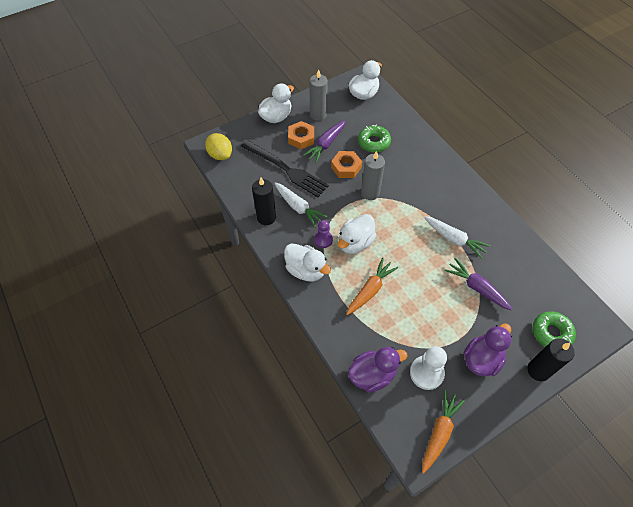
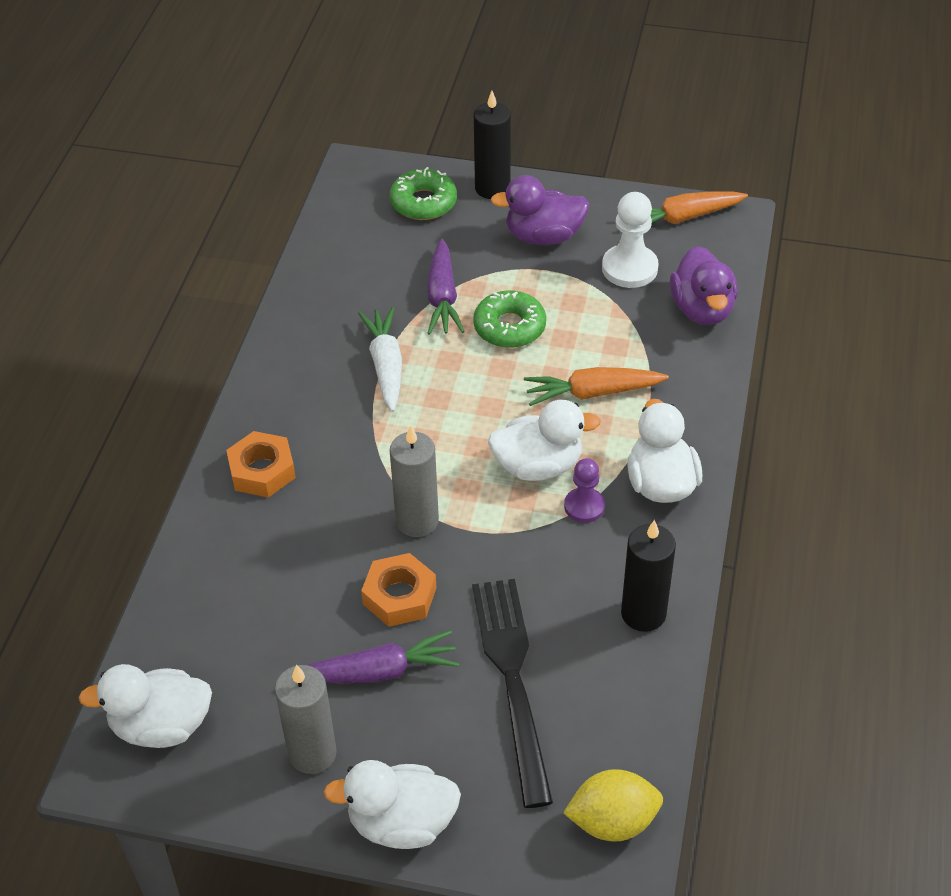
camera: 135 degrees left, 10 degrees down
yellow lemon [205,133,232,160] -> yellow lemon turned 75 degrees clockwise [563,769,663,842]
white carrot [274,182,328,227] -> none
orange nut [288,121,314,149] -> orange nut moved to [226,431,296,498]
purple duck [348,347,407,392] -> purple duck turned 120 degrees counterclockwise [670,246,738,325]
green donut [358,124,391,153] -> green donut moved to [473,290,546,348]

